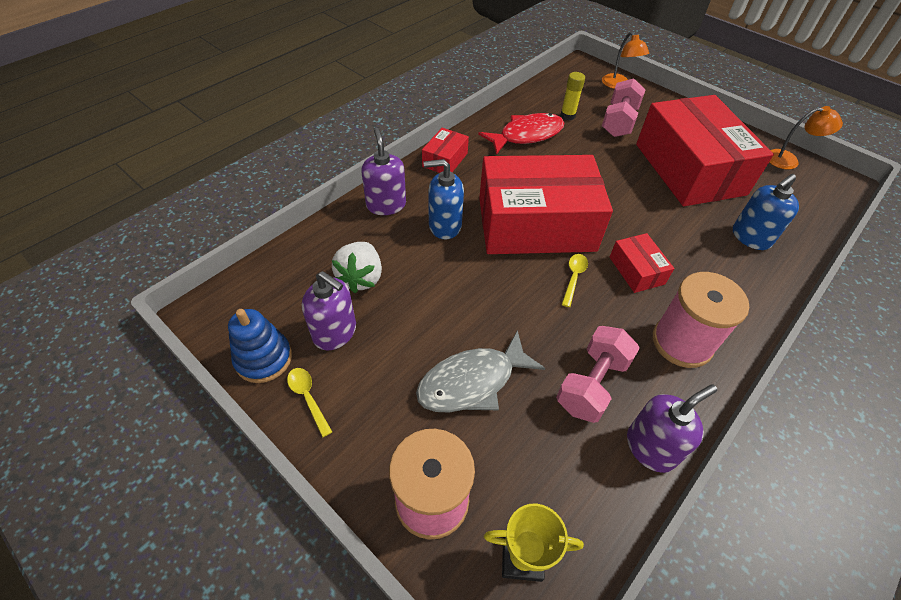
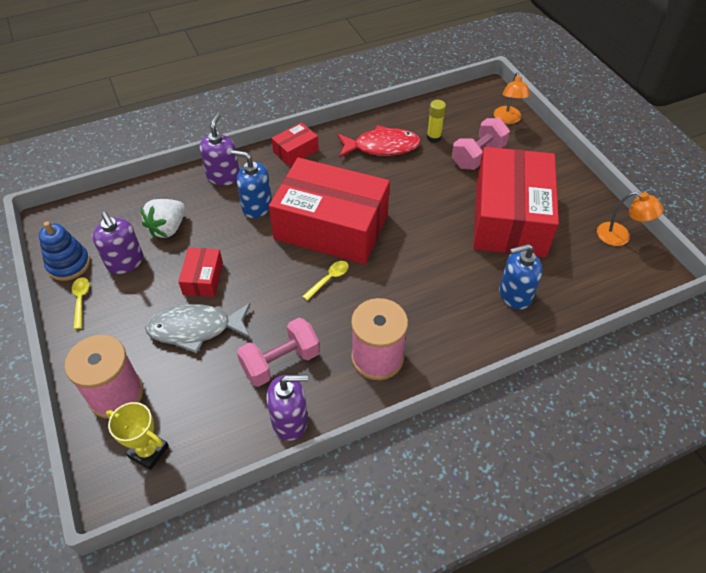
camera: 25 degrees right, 0 degrees up
red box [610,233,674,293] -> red box moved to [178,248,223,297]

